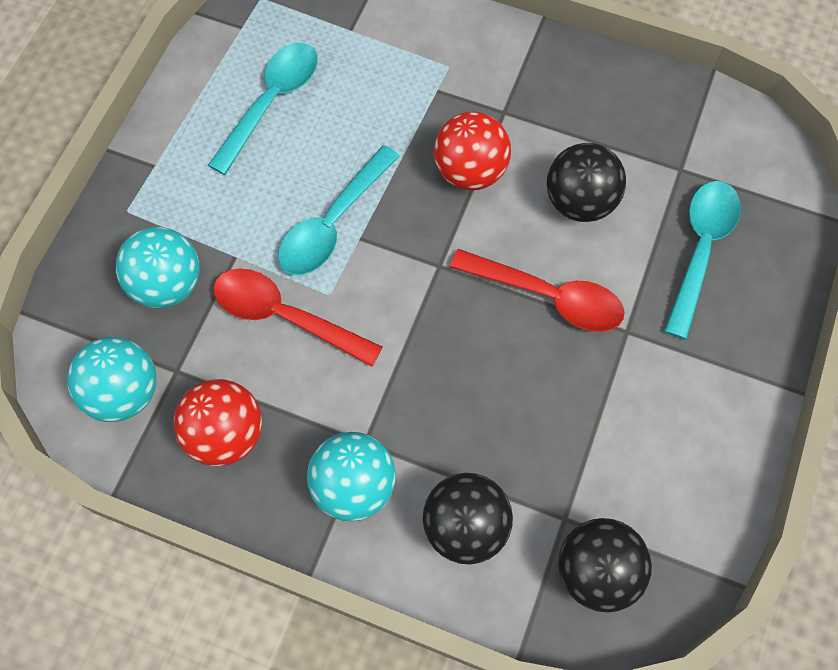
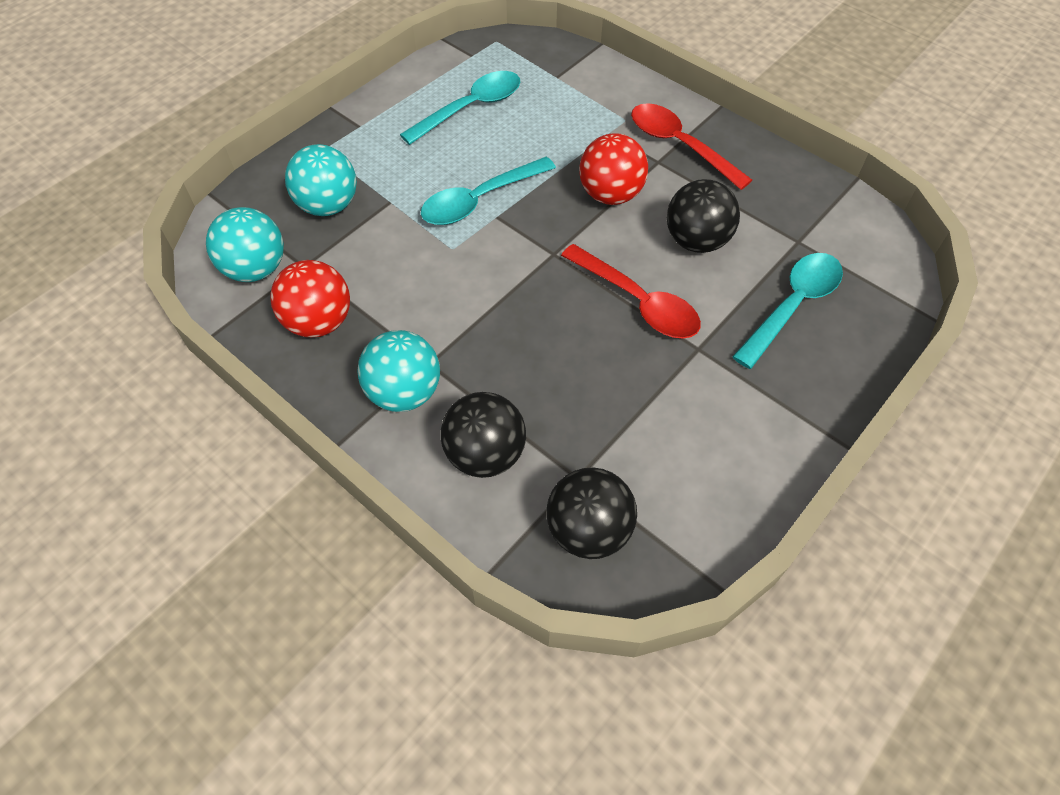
camera: 20 degrees right, 10 degrees down
red spoon [213,269,382,367] -> red spoon moved to [631,103,752,190]

